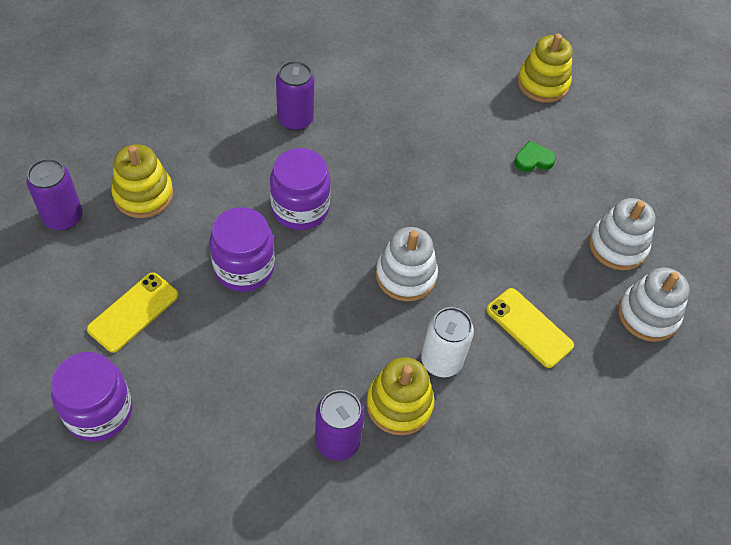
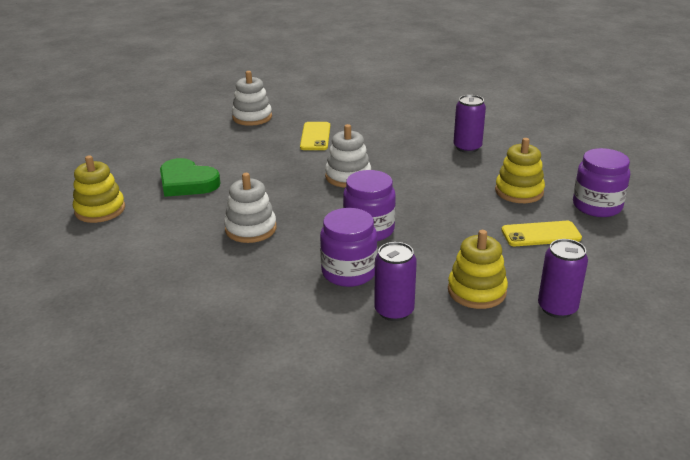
camera: 130 degrees left, 25 degrees down
purple jar [209,207,275,292] -> purple jar moved to [320,208,377,287]
purple can [276,61,314,131] -> purple can moved to [374,242,417,321]
yellow stacking toy [366,357,435,435] -> yellow stacking toy moved to [495,138,545,203]
white can [421,307,474,377] -> none
green heart [514,141,556,172] -> green heart [160,158,220,197], size x1.96
white stacking toy [589,198,655,270] -> white stacking toy moved to [224,173,277,243]

